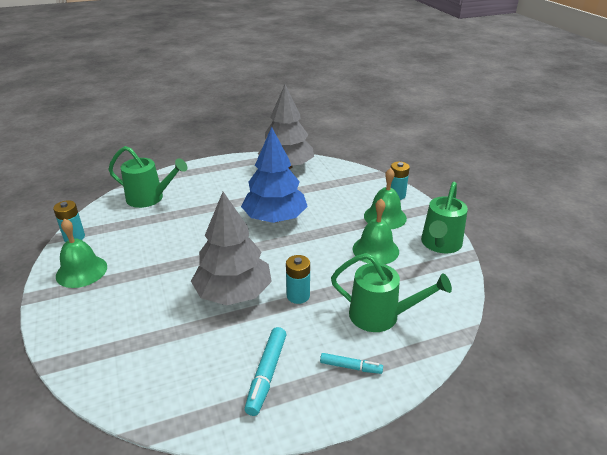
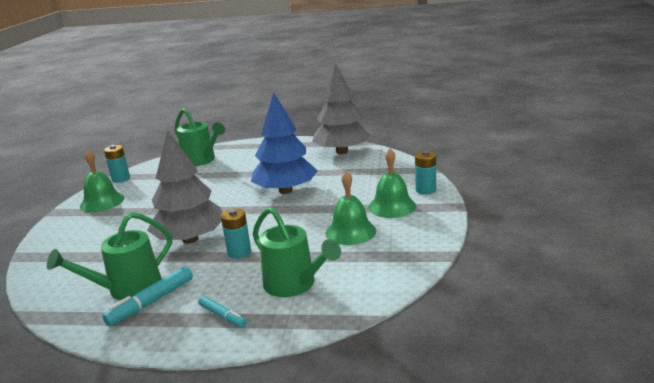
camera: 30 degrees right, 10 degrees down
green watering can [421,182,468,253] -> green watering can moved to [47,212,172,300]

